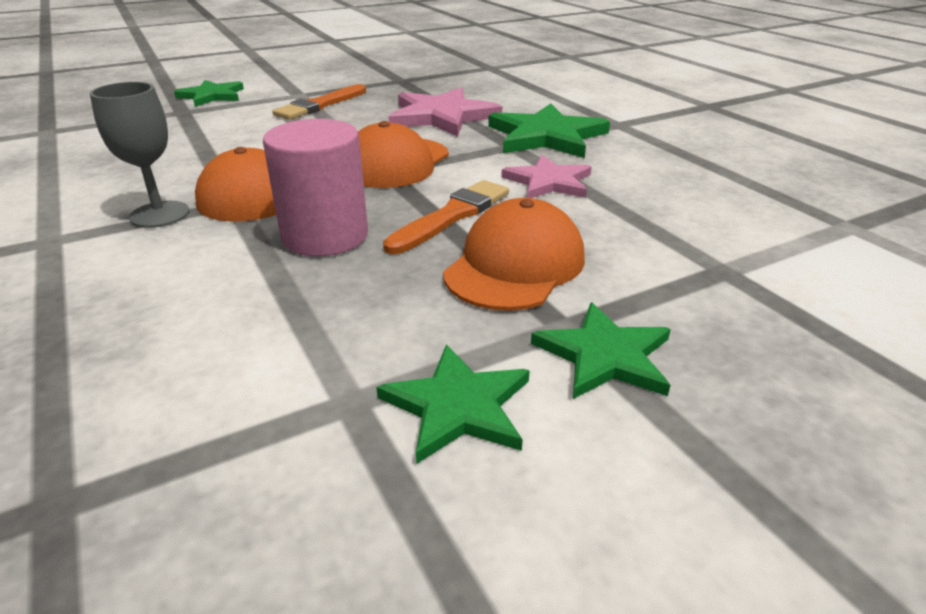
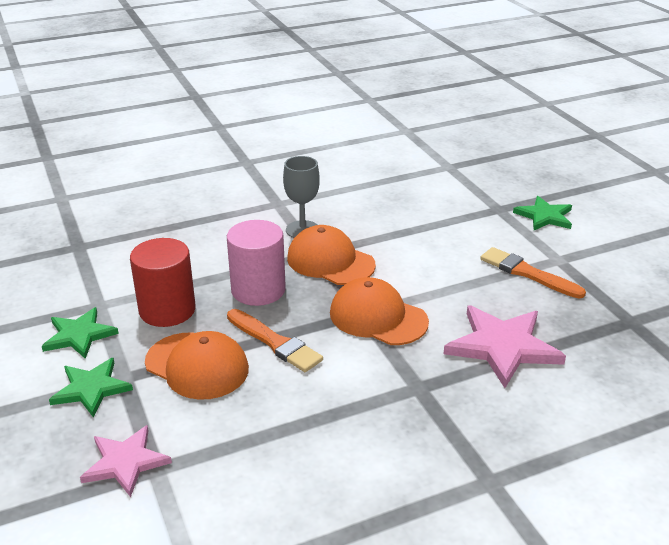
camera: 95 degrees right, 0 degrees up
green star [488,103,610,158] -> none
pink star [501,155,592,198] -> pink star moved to [80,425,172,497]
none -> red cylinder [130,238,196,327]

